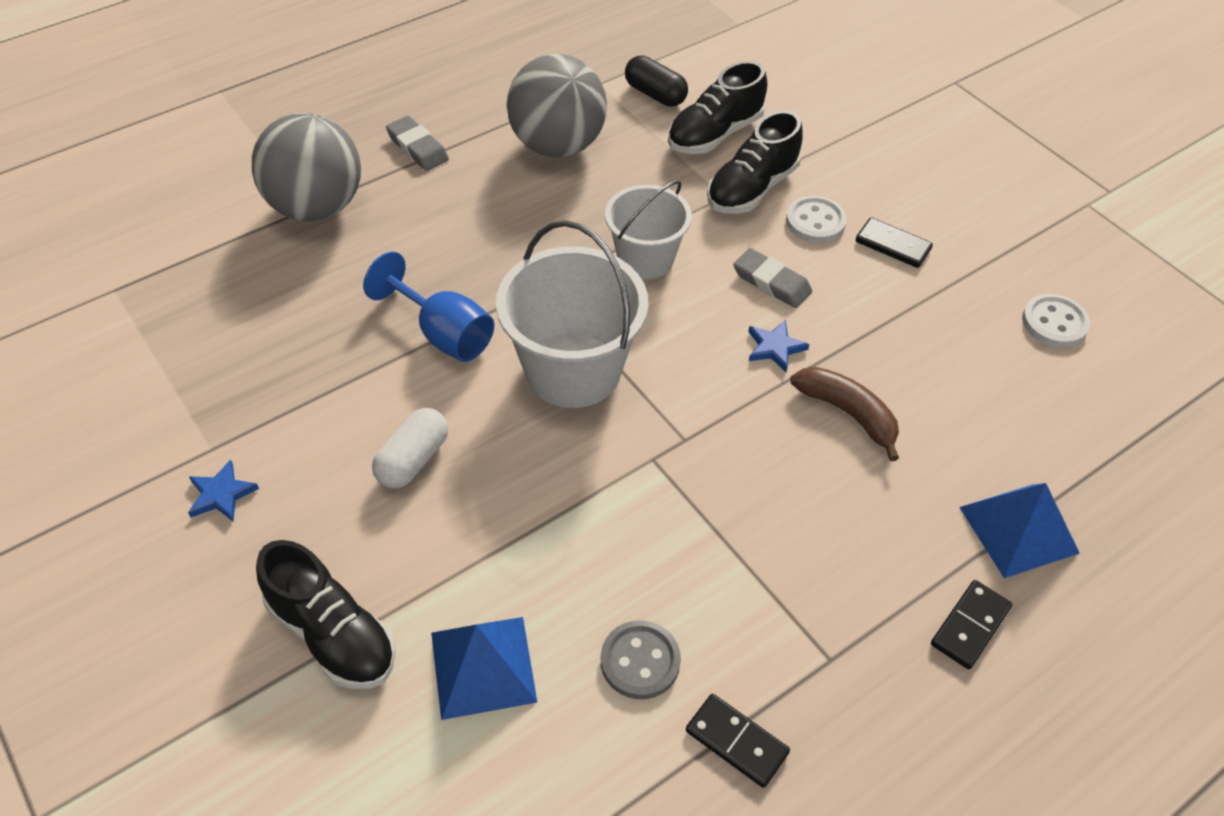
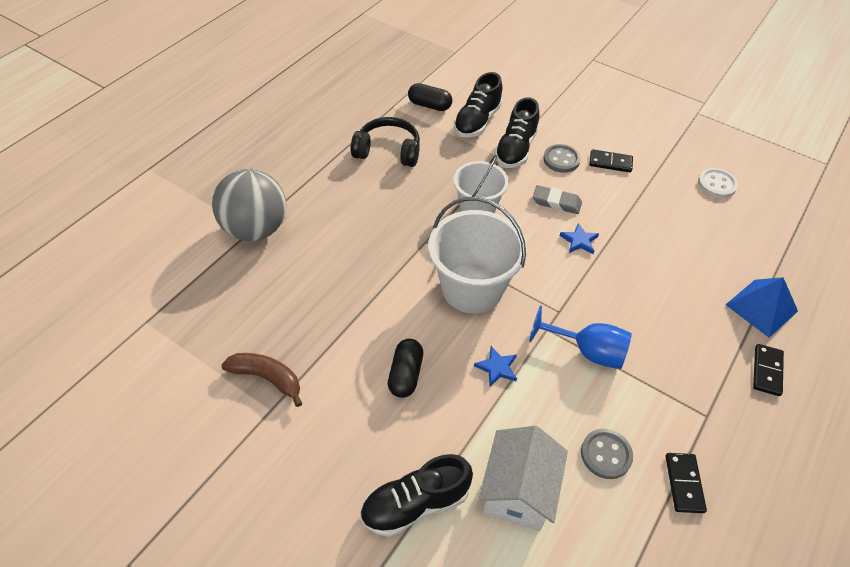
camera: 20 degrees left, 0 degrees up
blue star [188,459,259,522] -> blue star moved to [474,346,517,386]
black shoe [256,540,396,689] -> black shoe turned 135 degrees clockwise [360,454,473,537]
blue goblet [363,251,494,362] -> blue goblet moved to [529,306,632,369]
white capsule [372,408,448,488] -> black capsule [388,339,423,398]
grey eraser [386,116,449,171] -> none
blue pyramid [431,617,537,720] -> white house [478,426,568,531]
grey ball [507,54,607,157] -> black headphones [351,117,420,167]
black domino [686,694,790,788] -> black domino turned 75 degrees clockwise [665,453,707,513]
white button [786,196,847,243] -> grey button [543,144,581,173]
brown banana [790,367,899,461] -> brown banana moved to [221,353,302,407]

